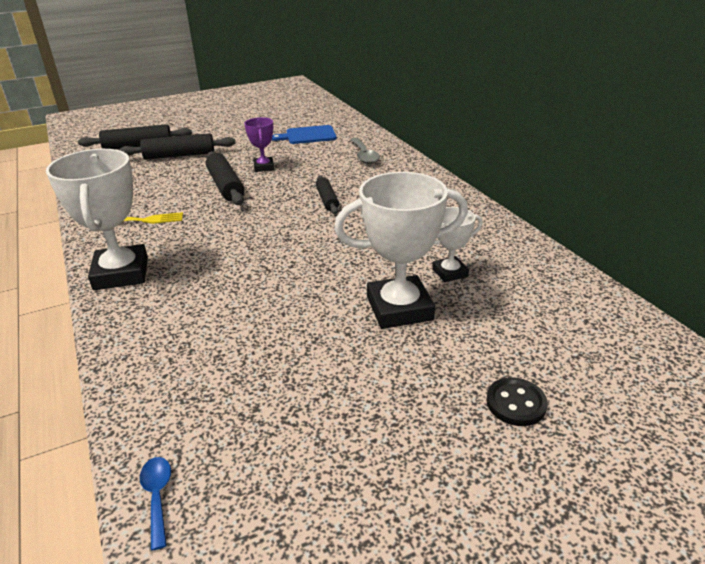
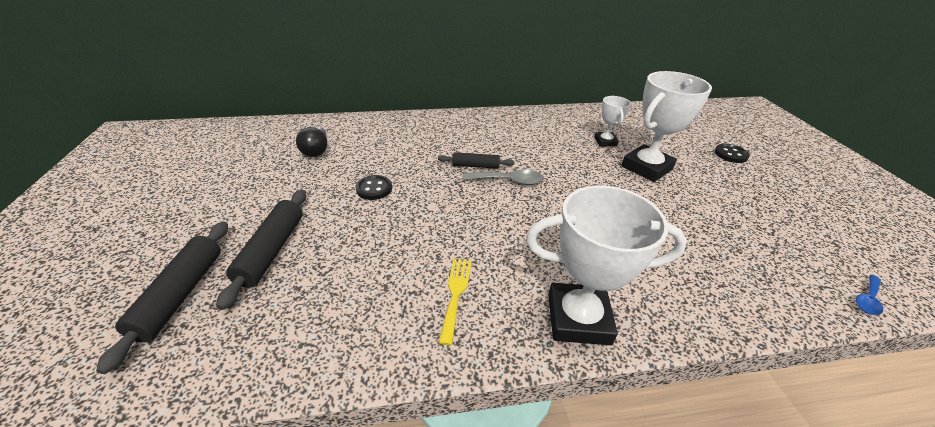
camera: 75 degrees left, 5 degrees up
blue spoon [140,457,171,550] -> blue spoon turned 45 degrees counterclockwise [856,275,883,315]
black rolling pin [206,151,244,205] -> none
purple trophy [244,117,274,172] -> black button [355,175,392,200]
blue cutting board [272,125,337,144] -> black light bulb [296,127,327,157]
white trophy [334,172,468,329] -> white trophy turned 45 degrees clockwise [621,71,712,182]
grey spoon [351,138,380,164] -> grey spoon moved to [463,170,544,185]

